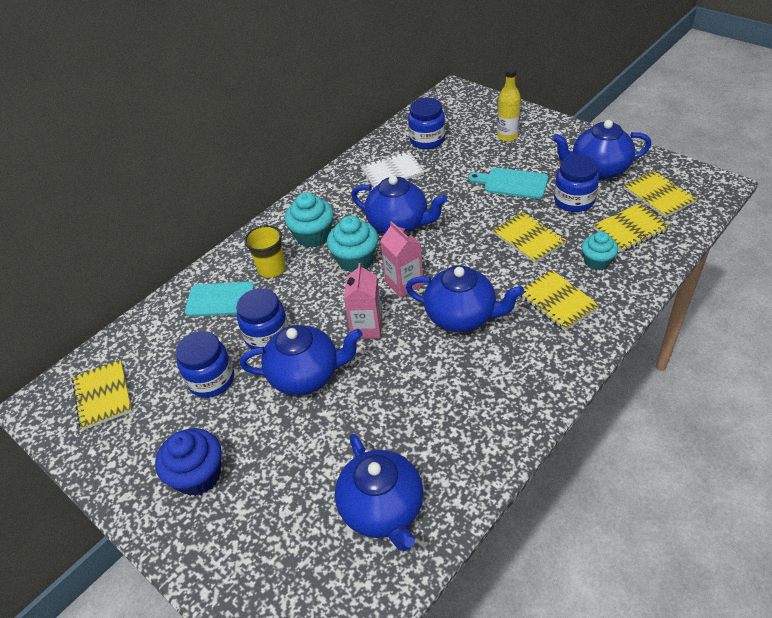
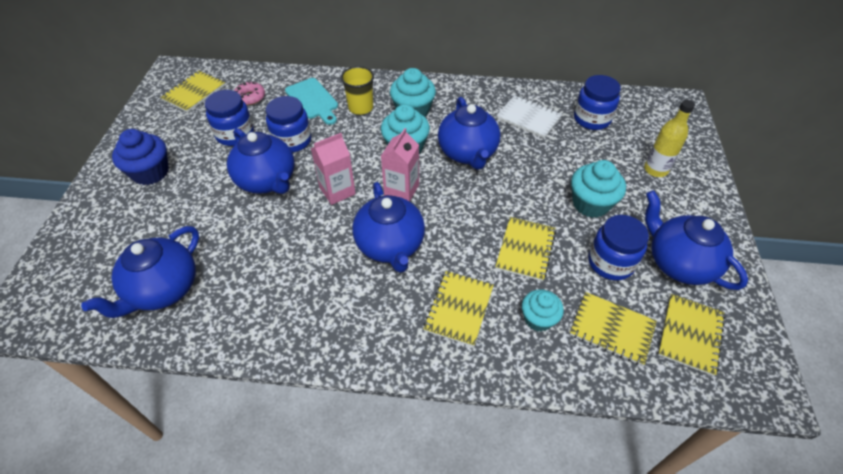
camera: 50 degrees right, 5 degrees up
turquoise cutting board [468,168,548,199] -> turquoise cupcake [571,160,626,218]
none -> pink donut [234,81,265,105]

